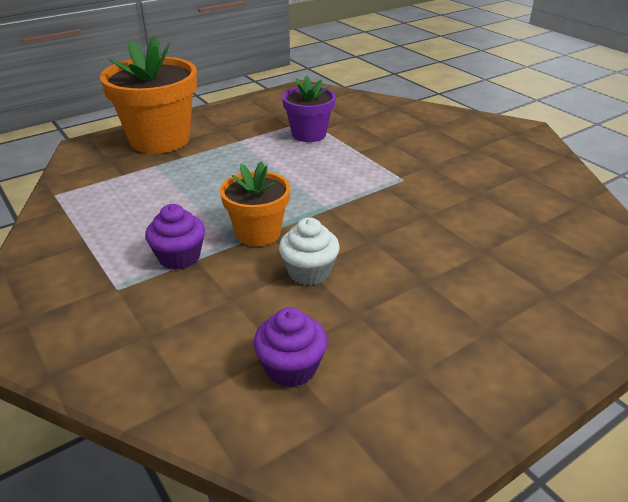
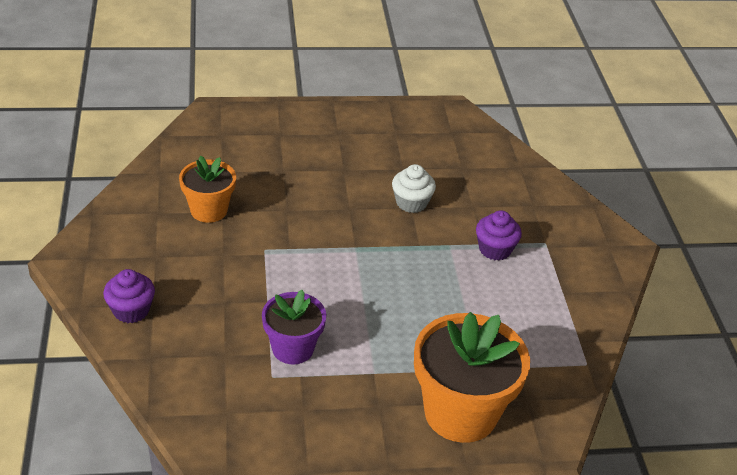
camera: 155 degrees left, 5 degrees up
orange flower pot [220,161,290,246] -> orange flower pot moved to [179,155,236,223]
purple cupcake [254,307,327,387] -> purple cupcake moved to [103,269,155,323]

